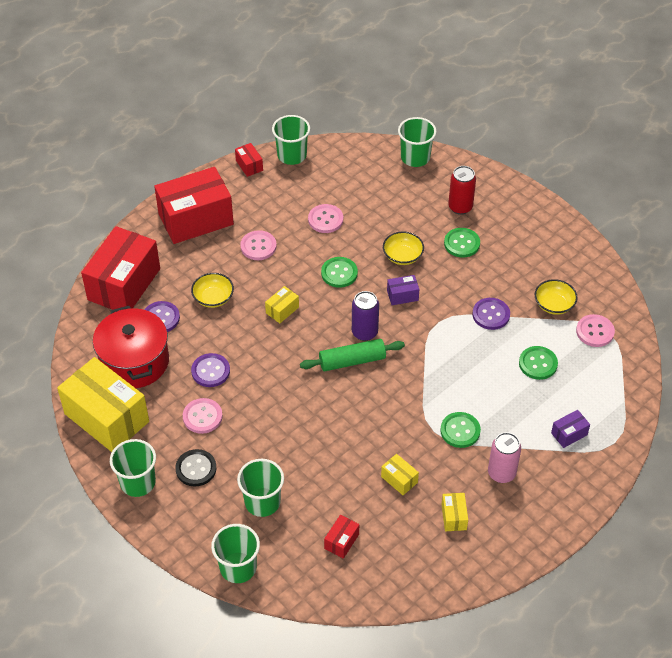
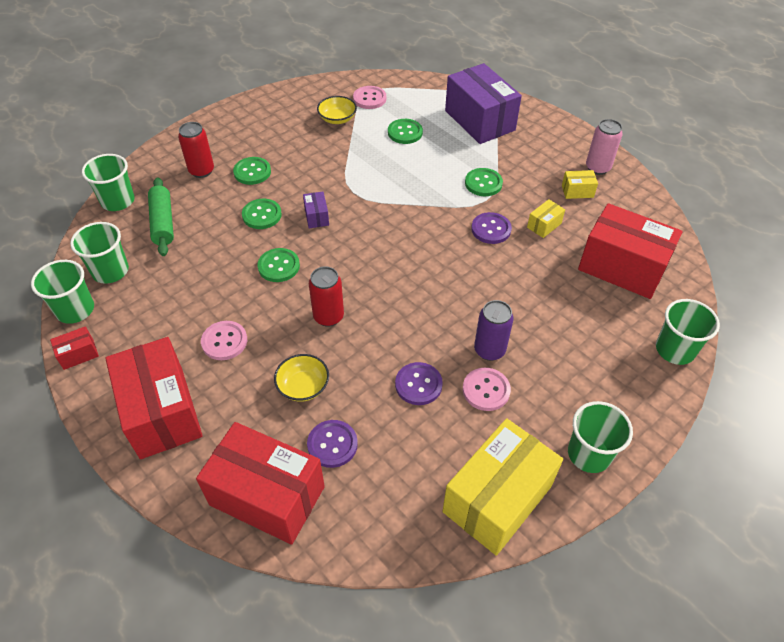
camera: 90 degrees left, 0 degrees up
red pot [93,306,169,388] -> none
black button [175,449,216,487] -> none
green cup [237,459,284,517] -> green cup moved to [70,222,129,284]
yellow box [265,286,299,323] -> red can [309,267,344,327]
green rolling pin [300,339,405,371] -> green rolling pin moved to [148,177,174,256]
pink button [308,204,343,233] -> none
red box [324,515,359,559] -> red box [578,203,683,299], size x2.40
purple can [352,291,379,341] -> purple can moved to [474,300,513,361]
yellow bowl [383,231,424,265] -> green button [242,199,282,229]
purple button [473,298,510,330] -> purple button moved to [471,212,512,244]
pink can [488,432,521,483] -> pink can moved to [586,119,623,175]
purple box [551,410,590,448] -> purple box [445,63,522,144], size x2.40

